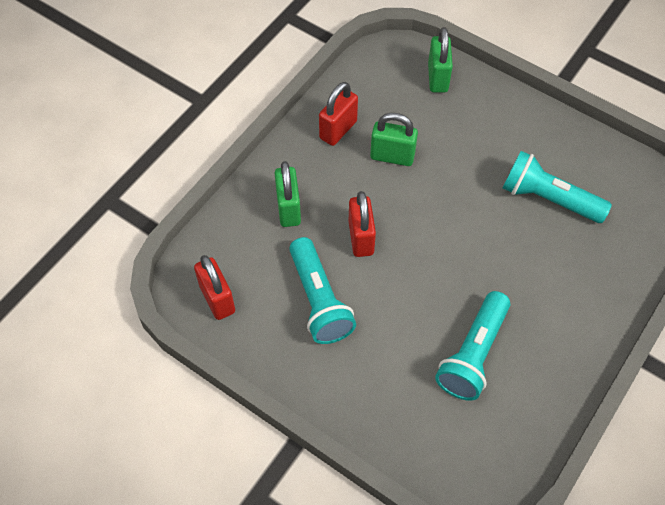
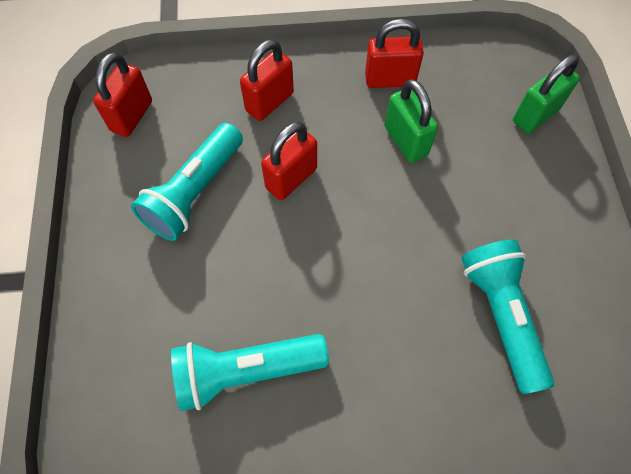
camera: 50 degrees right, 5 degrees up
green padlock [275,161,301,227] -> red padlock [240,40,294,121]

